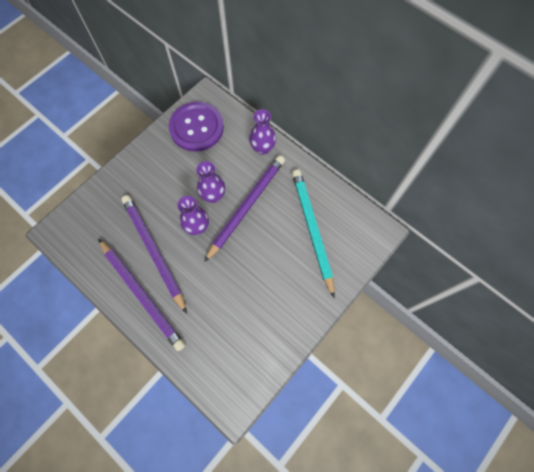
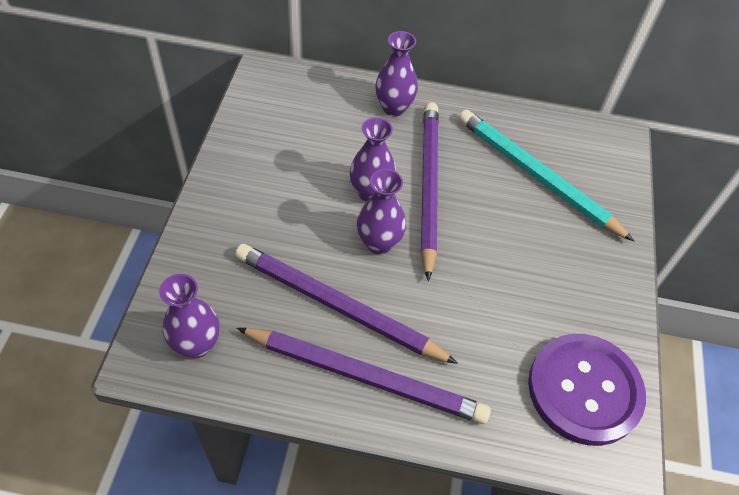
camera: 35 degrees left, 15 degrees down
purple button [169,102,224,152] -> purple button moved to [528,334,646,446]
none -> purple vase [159,274,220,358]

